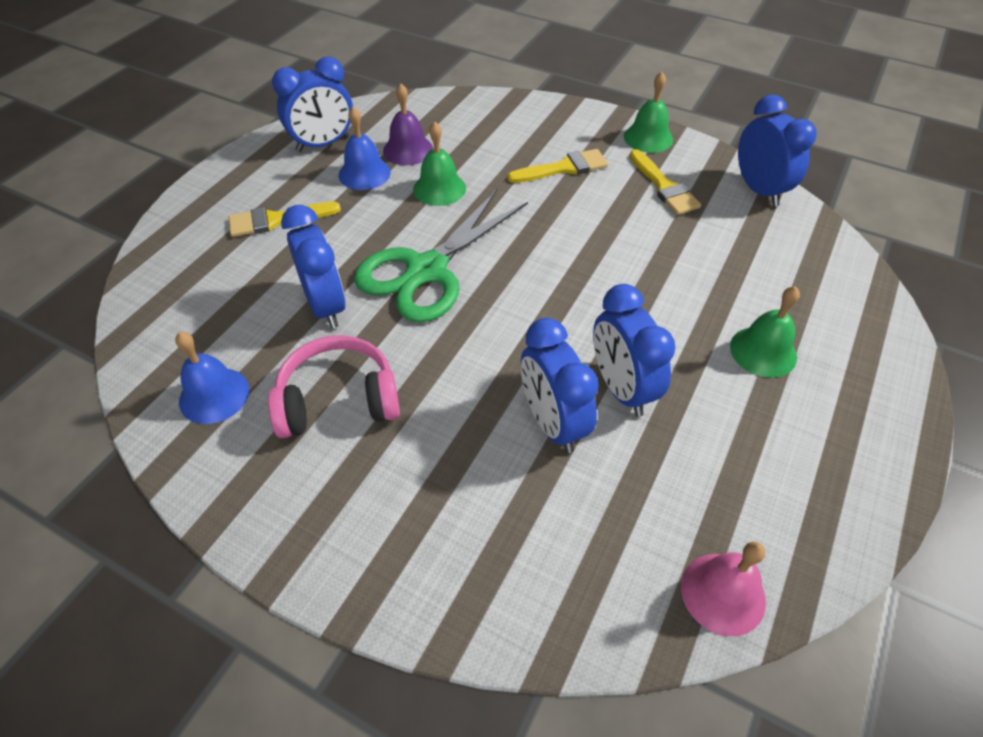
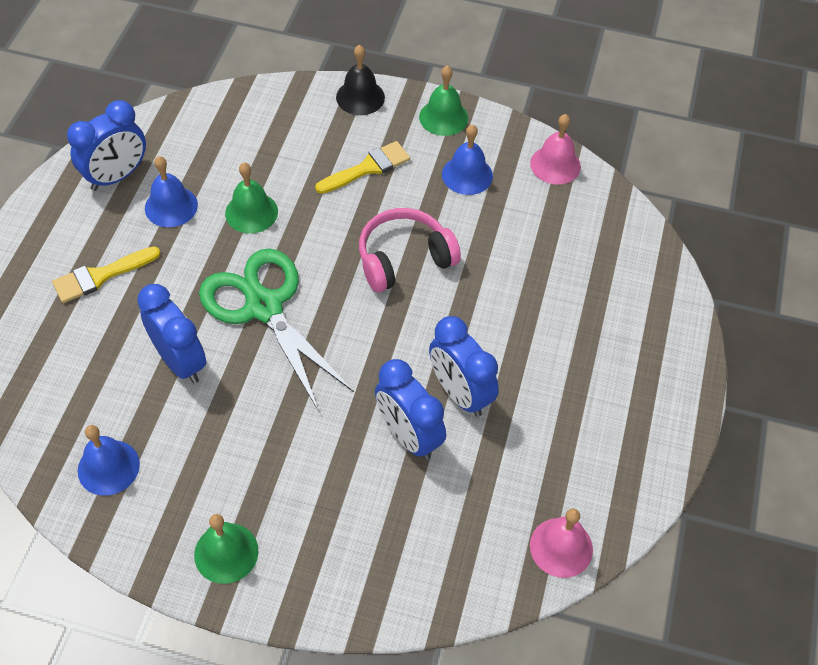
camera: 15 degrees left, 5 degrees up
pink headphones [268,335,400,438] -> pink headphones moved to [359,208,461,292]
green scissors [354,189,528,323] -> green scissors turned 120 degrees clockwise [199,249,354,412]
purple bell [383,83,433,165] -> none
yellow brush [629,149,701,215] -> blue bell [442,124,493,195]
green bell [730,286,800,378] -> green bell moved to [194,514,258,584]
blue clock [738,95,817,206] -> pink bell [530,114,581,184]
none -> black bell [336,45,385,115]

